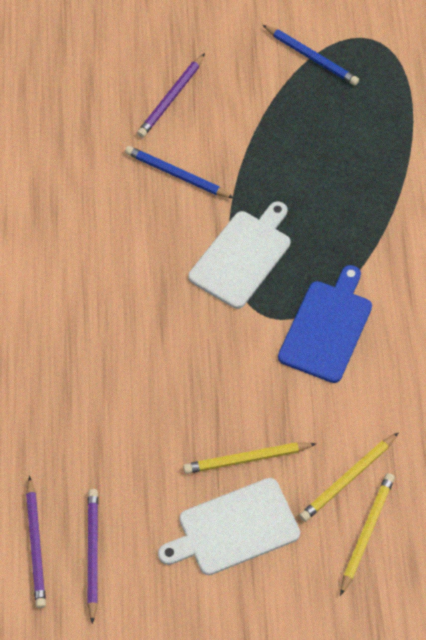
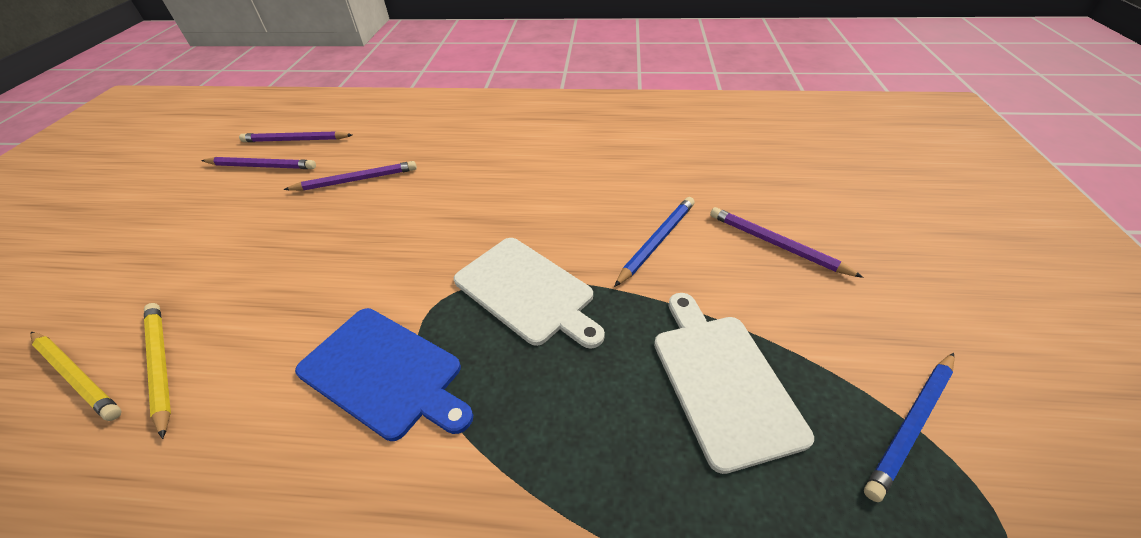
camera: 100 degrees right, 15 degrees down
white cutting board [158,478,300,575] -> white cutting board moved to [654,293,814,474]
yellow pencil [183,442,317,474] -> none
none -> purple pencil [283,161,417,191]

